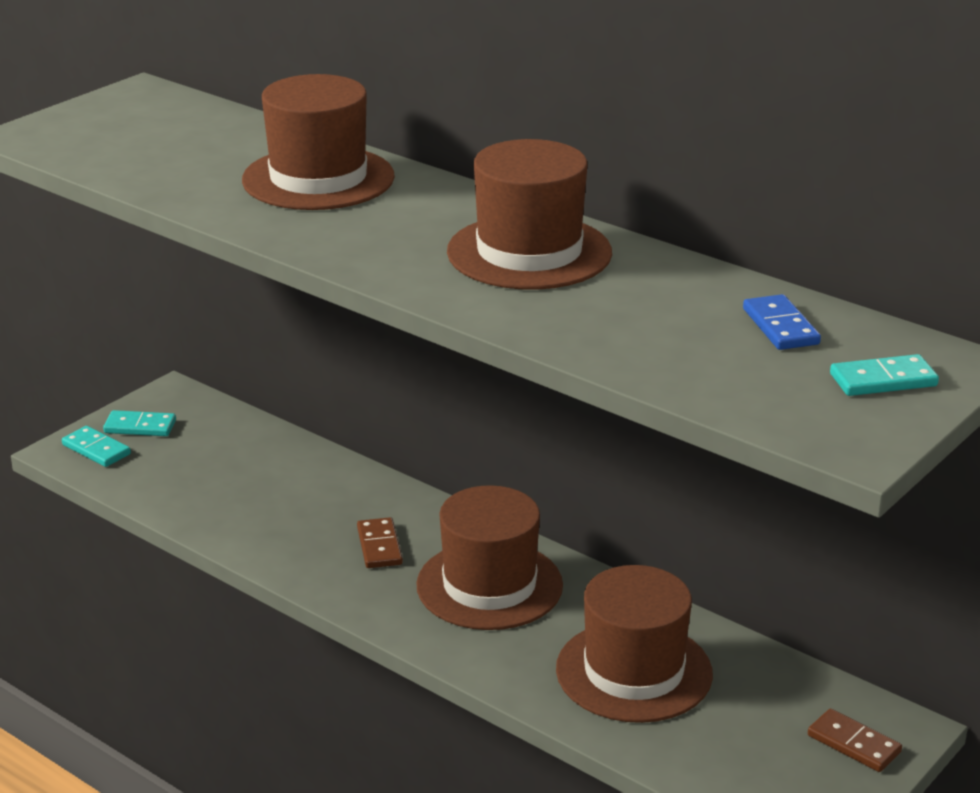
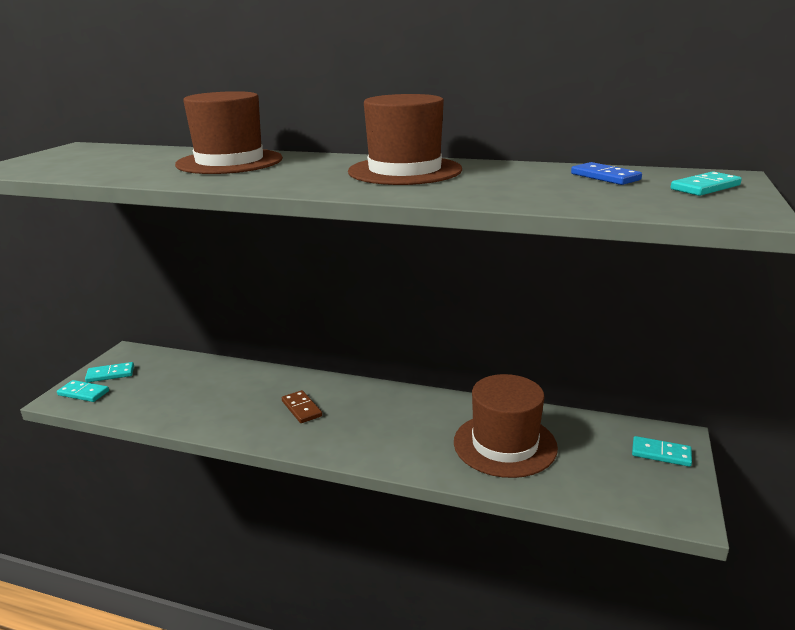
camera: 20 degrees left, 5 degrees down
brown hat [416,485,563,630] -> none
brown domino [808,709,902,772] -> turquoise domino [632,436,692,467]

